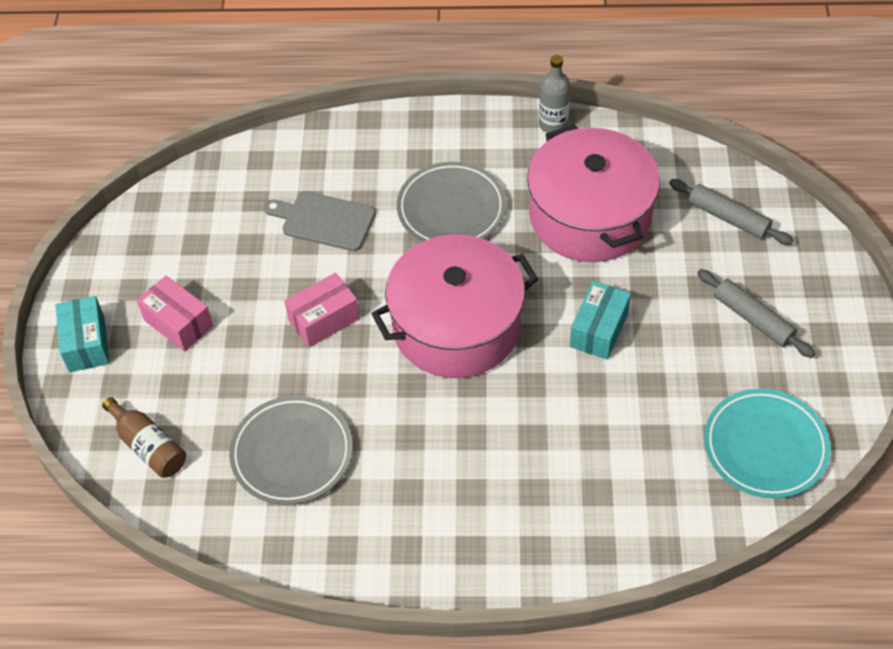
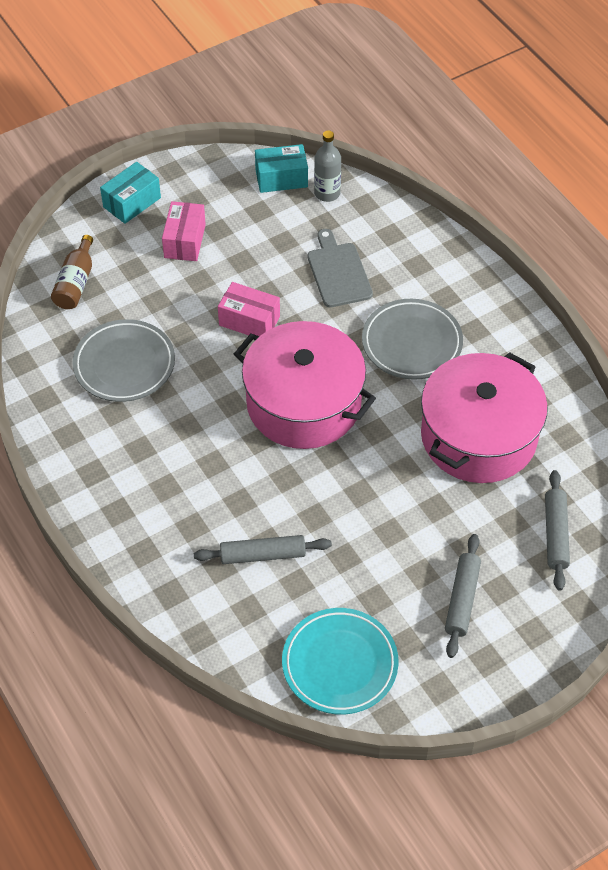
camera: 55 degrees right, 0 degrees up
grey bottle [539,55,571,133] -> grey bottle moved to [314,130,341,202]
turquoise box [570,281,631,360] -> turquoise box moved to [255,144,308,193]
none -> grey rolling pin [194,535,332,564]

